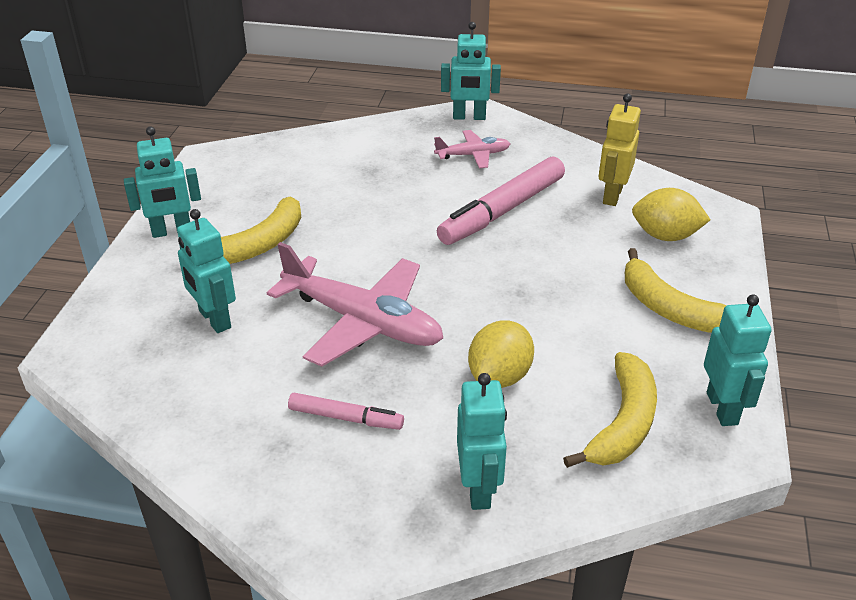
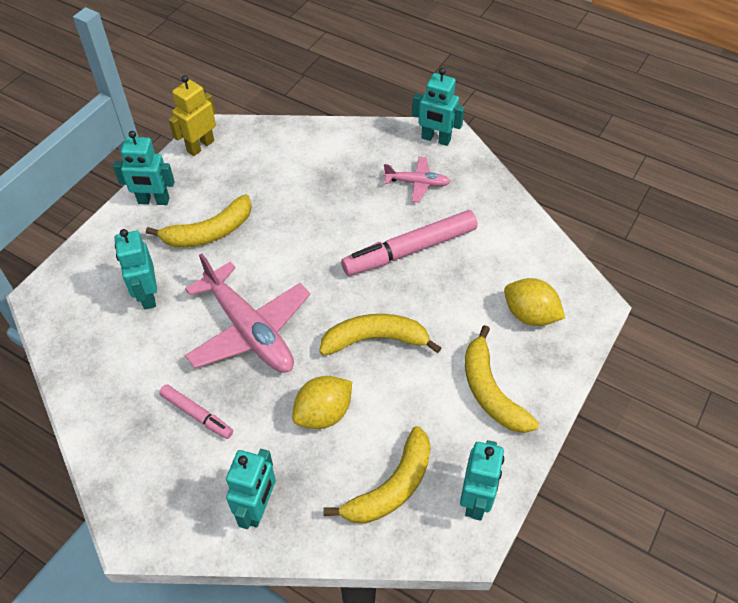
camera: 20 degrees right, 15 degrees up
yellow robot [598,94,641,206] -> yellow robot moved to [169,75,216,156]
none -> yellow banana [319,314,442,356]

